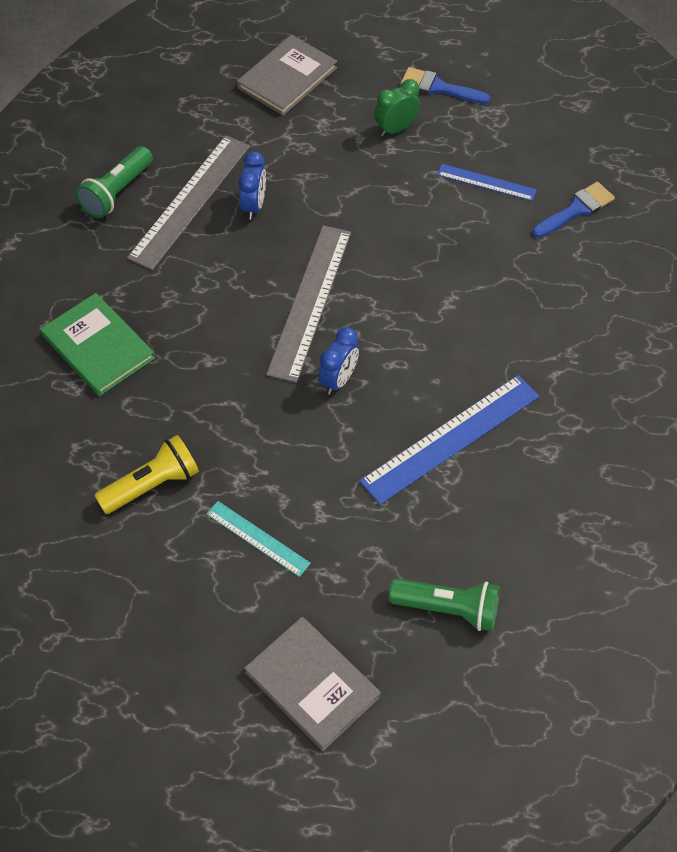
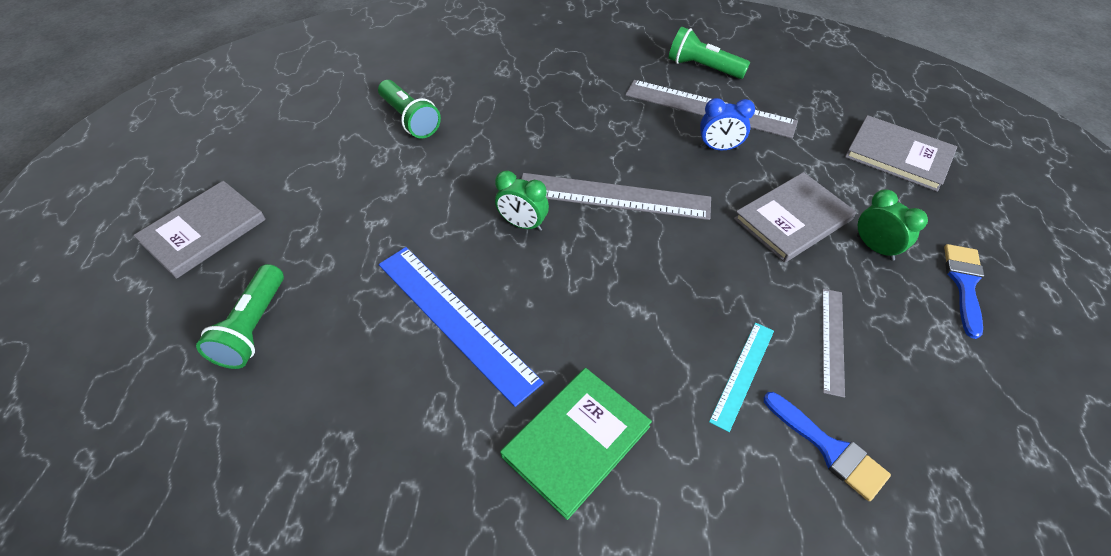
camera: 85 degrees right, 5 degrees down
green book [40,293,155,396] -> green book moved to [500,368,652,520]
yellow flashlight [94,435,199,514] -> green flashlight [378,80,441,139]
turquoise ruler [207,501,311,577] -> turquoise ruler moved to [709,323,774,432]
blue clock [318,327,359,395] -> green clock [495,171,549,231]
blue ruler [437,164,537,201] -> grey ruler [822,289,845,398]
none -> grey book [734,172,856,263]

